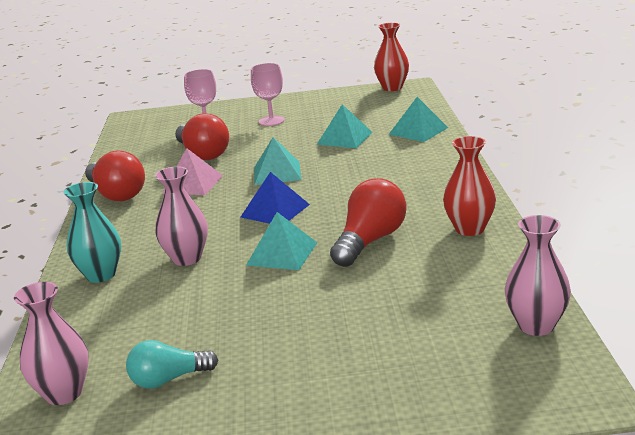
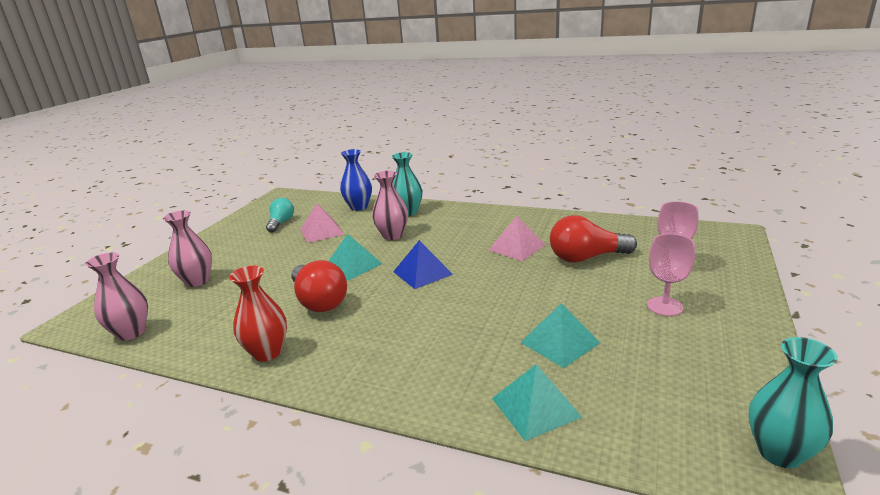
camera: 115 degrees right, 0 degrees up
pink vase [14,282,89,405] -> pink vase moved to [163,210,212,287]
red light bulb [85,151,145,201] -> none
turquoise pyramid [254,137,301,185] -> none
red vase [374,23,409,91] -> turquoise vase [748,337,838,468]
none -> pink pyramid [300,203,344,243]
none -> blue vase [340,149,372,211]

